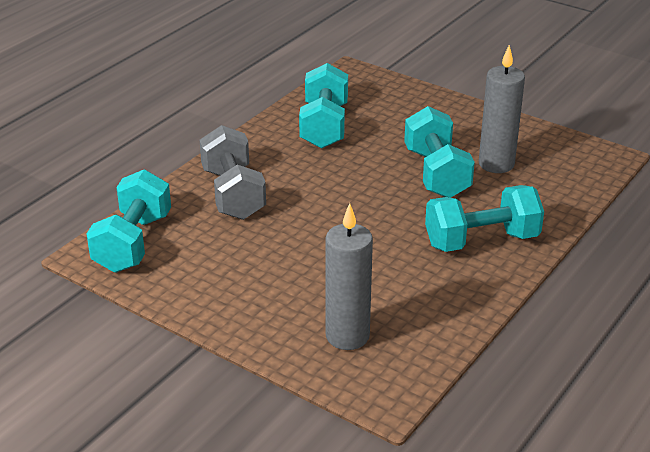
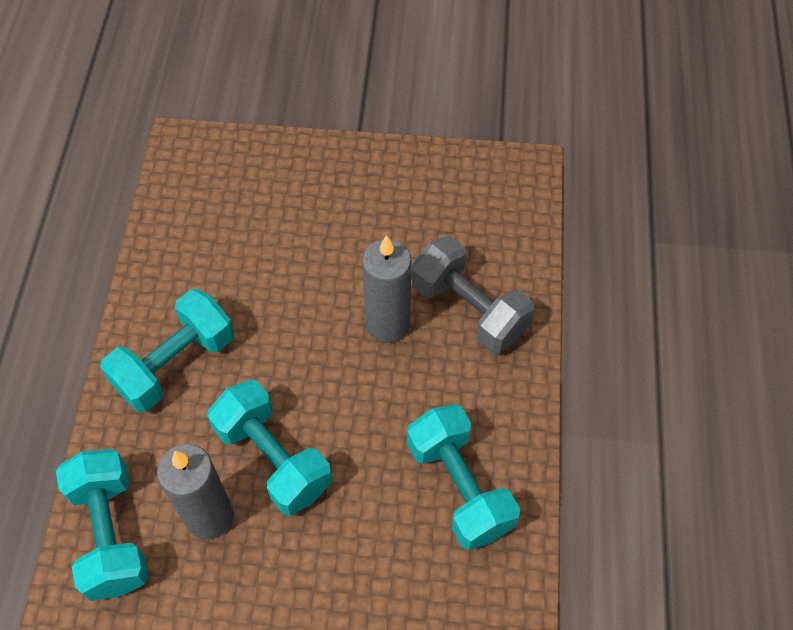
camera: 150 degrees right, 25 degrees up
turquoise dumbbell [87,169,171,273] -> turquoise dumbbell moved to [56,449,149,601]
grey candle [326,203,373,350] -> grey candle moved to [362,235,411,343]

